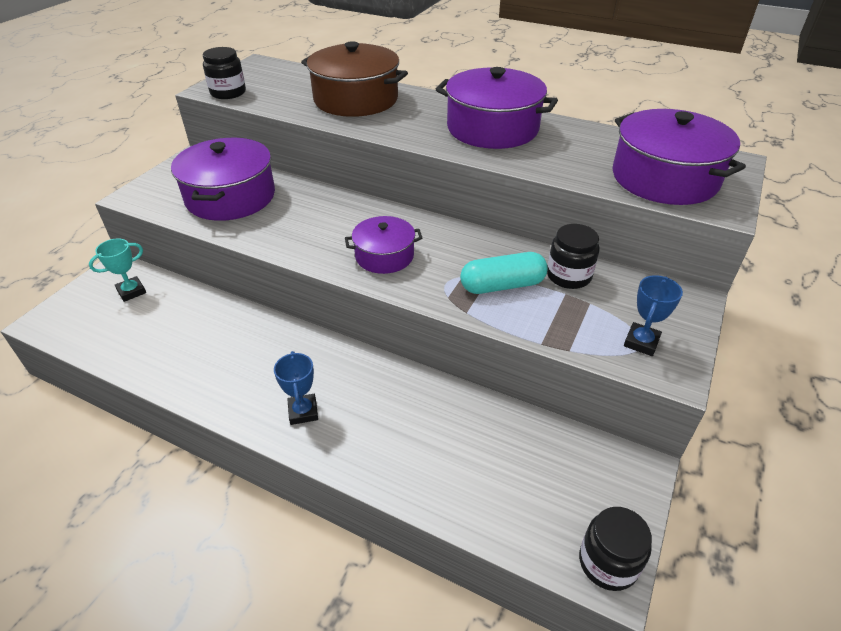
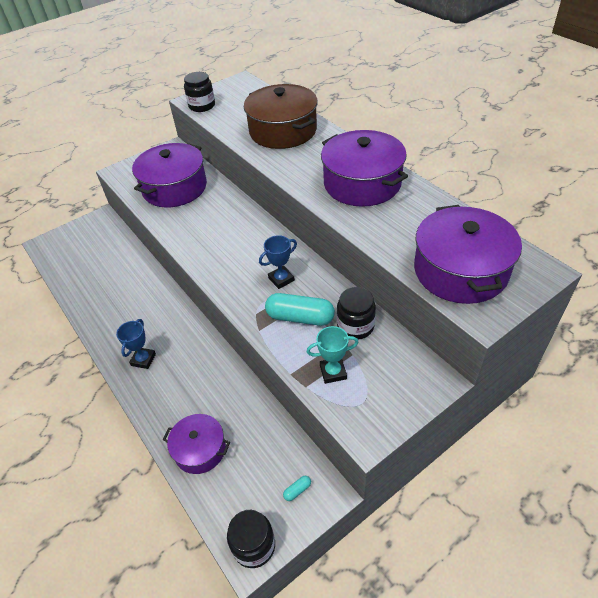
camera: 30 degrees right, 5 degrees up
turquoise trophy [89,238,146,302] -> turquoise trophy moved to [307,326,359,384]
purple pot [345,216,423,274] -> purple pot moved to [163,414,230,474]
blue trophy [624,275,683,356] -> blue trophy moved to [259,235,297,289]
none -> turquoise capsule [283,476,311,501]

